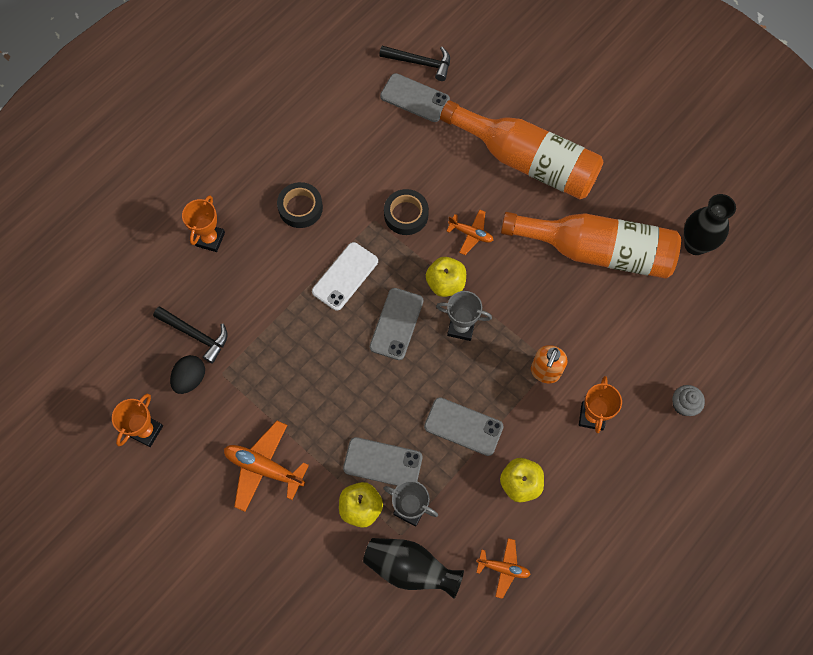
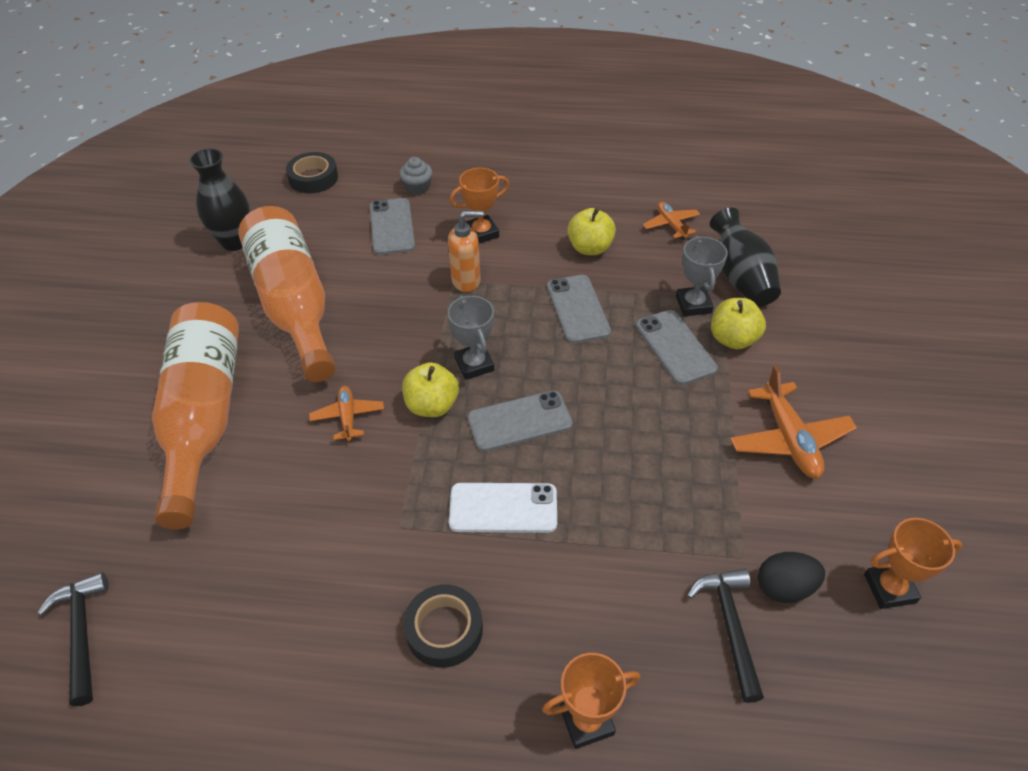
camera: 125 degrees left, 20 degrees down
grey phone [380,73,450,122] -> grey phone moved to [370,198,415,255]
black tape [384,189,429,235] -> black tape moved to [286,152,338,193]

